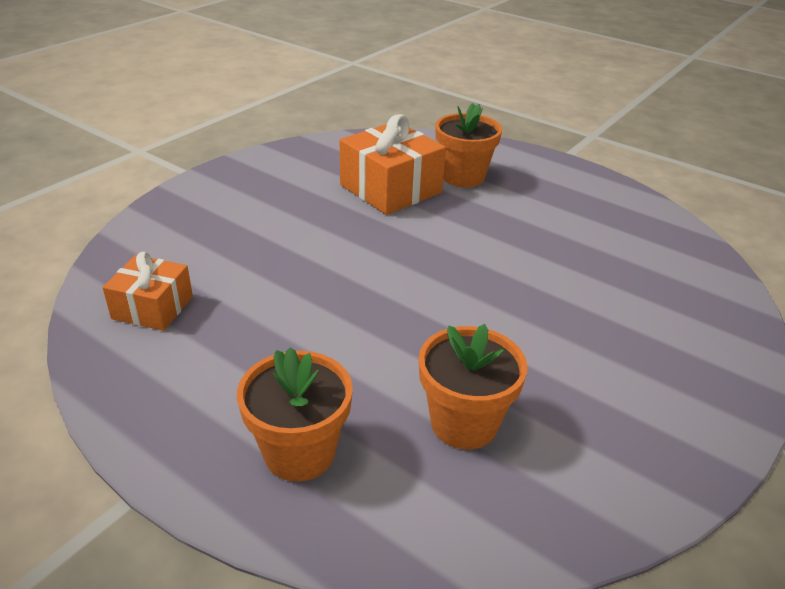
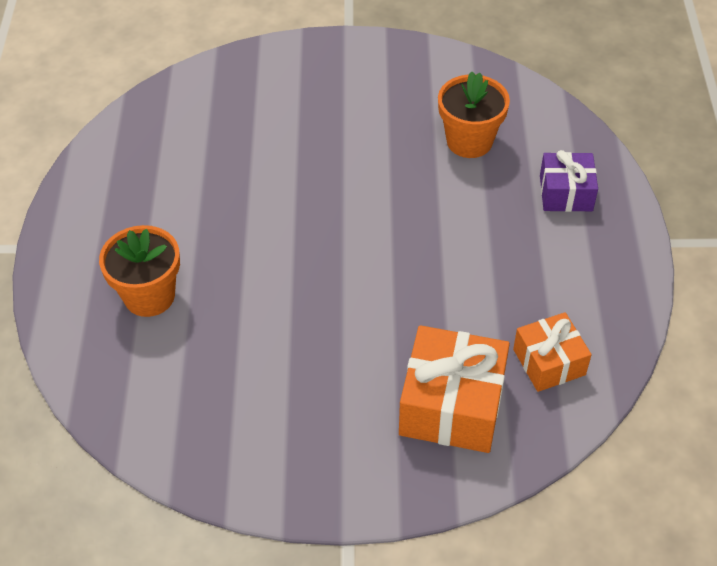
camera: 125 degrees left, 15 degrees up
orange flower pot [237,347,353,482] -> purple gift [540,150,598,212]
orange gift [340,114,446,215] -> orange gift moved to [399,325,510,453]

